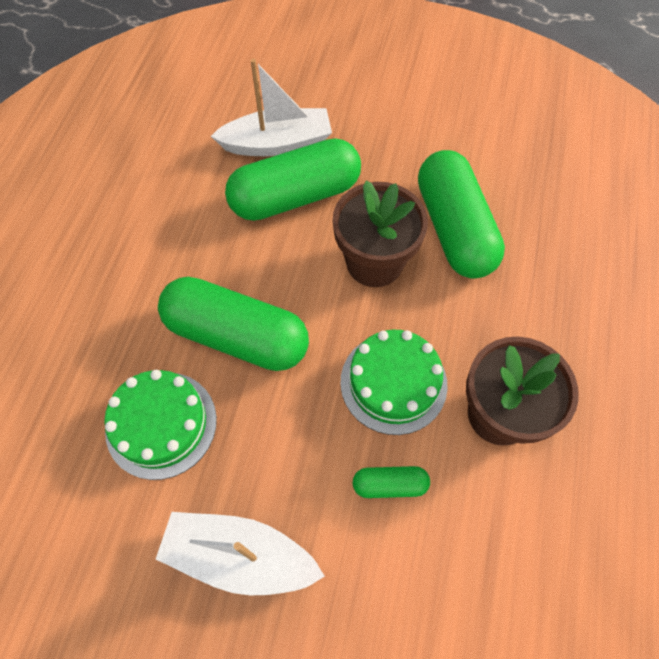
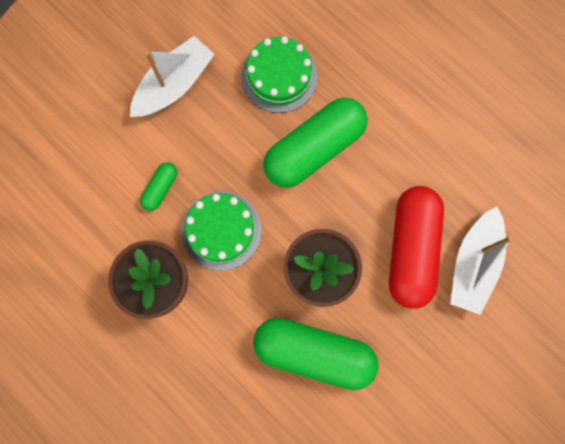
camera: 120 degrees right, 15 degrees up
green capsule [225,138,361,221] -> red capsule [389,186,444,309]

